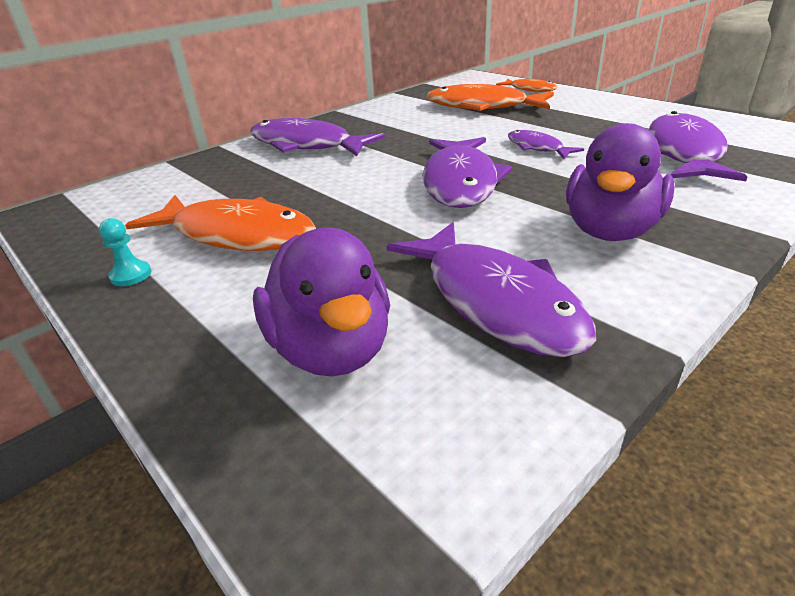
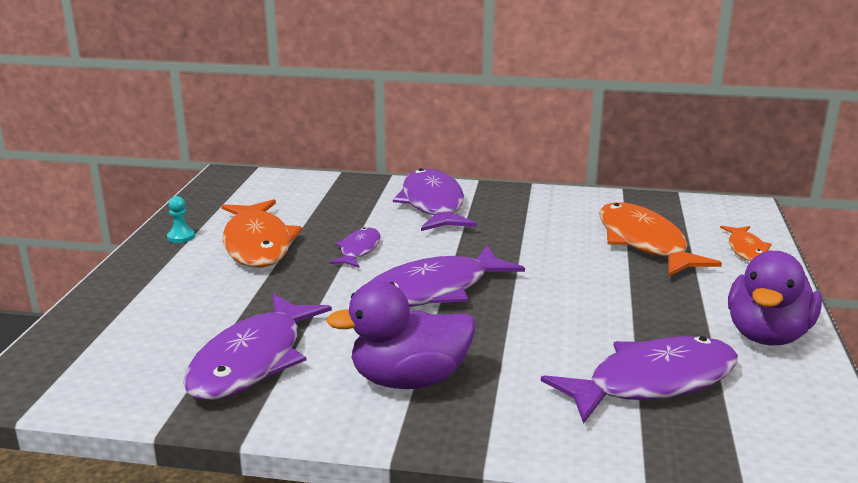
camera: 50 degrees right, 10 degrees down
purple duck [253,228,390,377] -> purple duck moved to [728,251,822,345]
purple fish [508,130,584,159] -> purple fish moved to [329,227,381,268]

